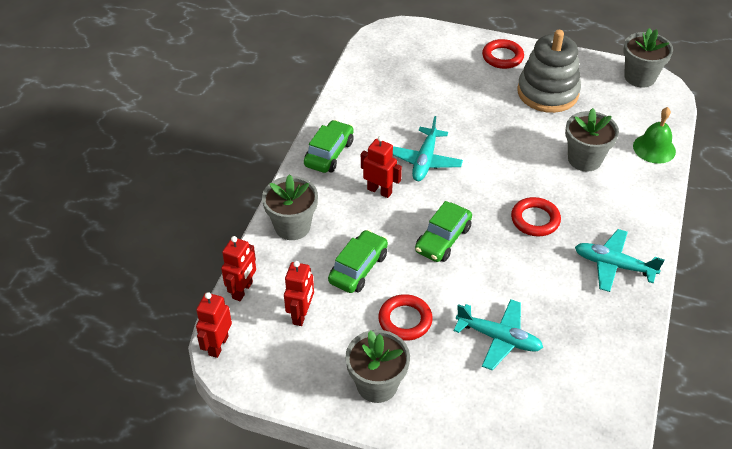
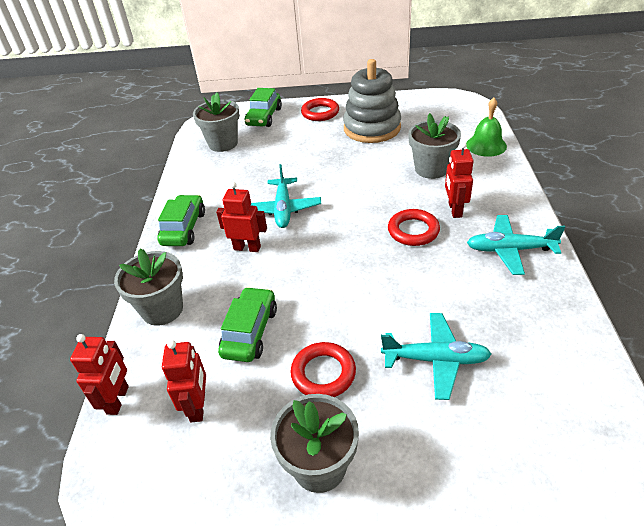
camera: 15 degrees left, 5 degrees down
red robot [196,292,232,358] -> red robot moved to [445,142,474,218]
green car [415,201,472,262] -> green car moved to [244,88,282,127]
grey flower pot [623,28,673,88] -> grey flower pot moved to [193,92,240,152]

